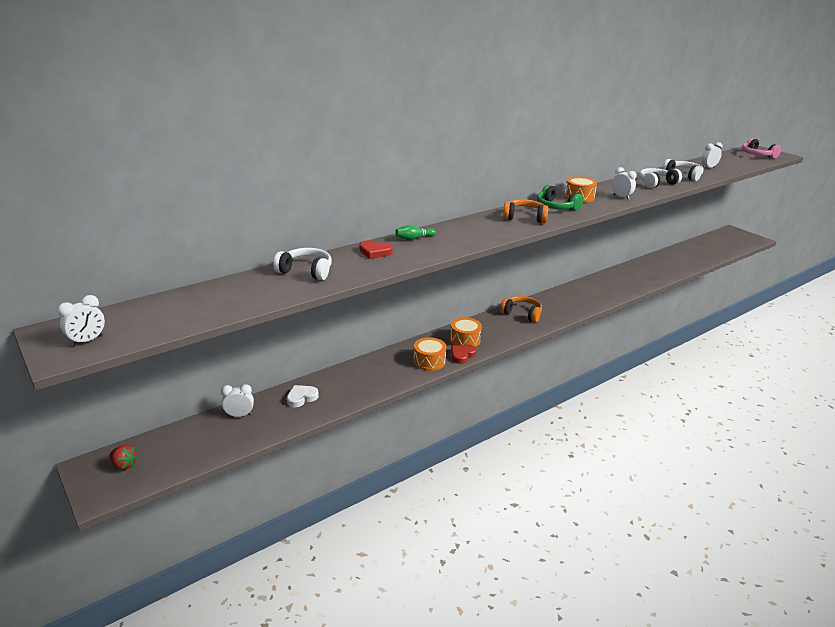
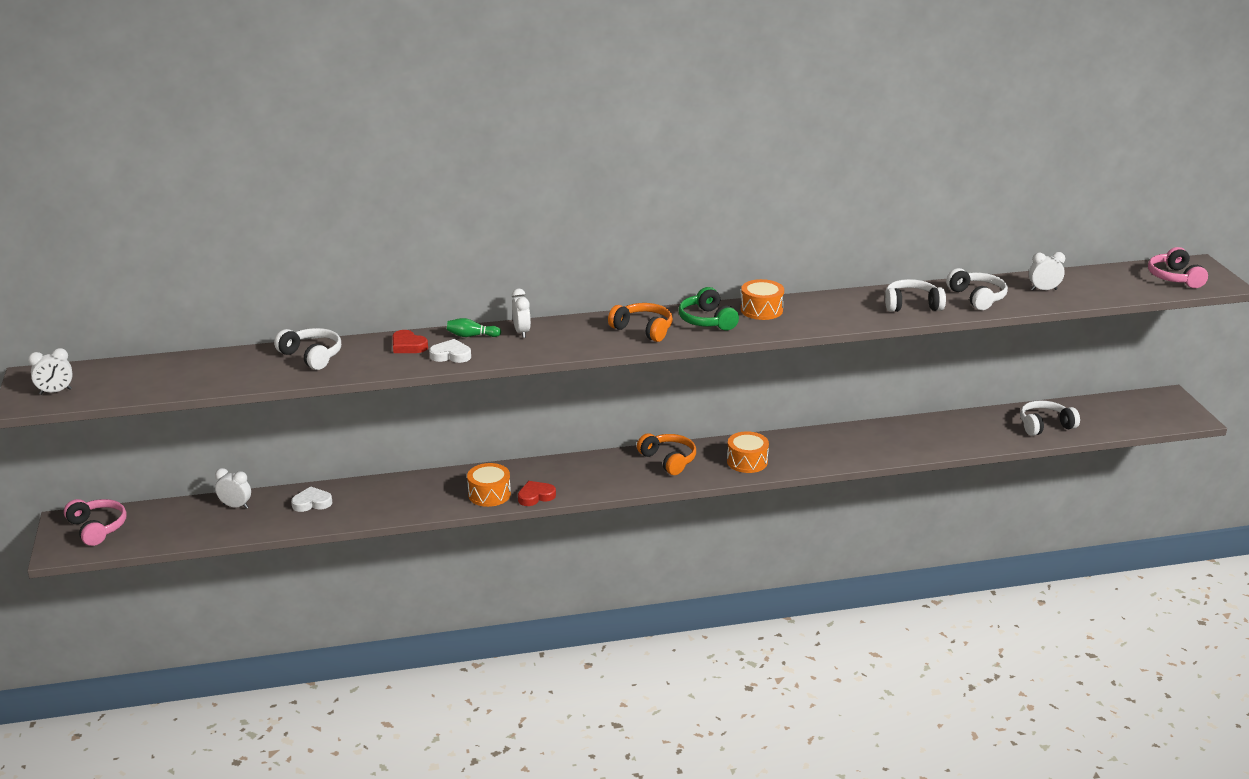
camera: 25 degrees right, 0 degrees up
red strawberry [109,445,138,470] -> pink headphones [64,499,127,546]
orange drum [450,317,482,347] -> orange drum moved to [727,431,769,473]
white clock [612,167,637,200] -> white clock moved to [512,289,531,338]
none -> white heart [429,339,471,363]
none -> white headphones [1020,400,1080,436]

